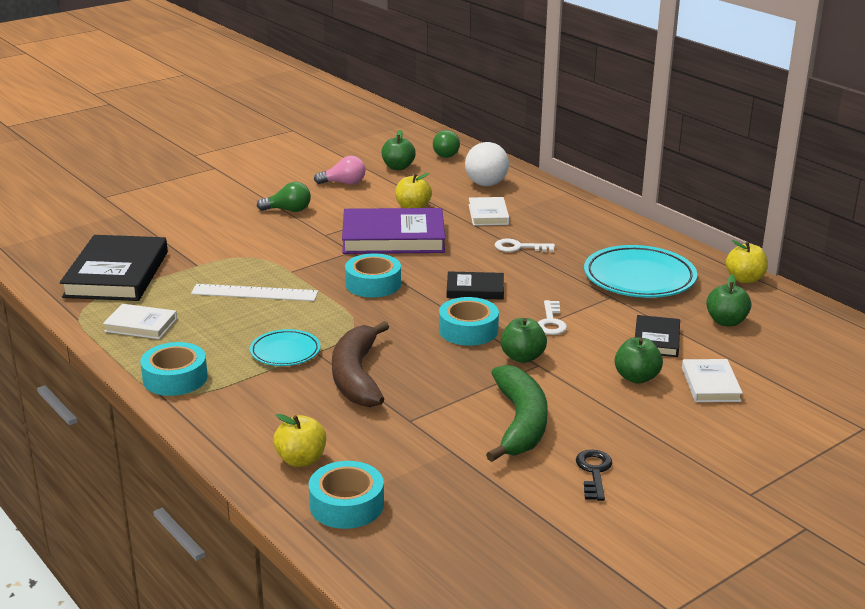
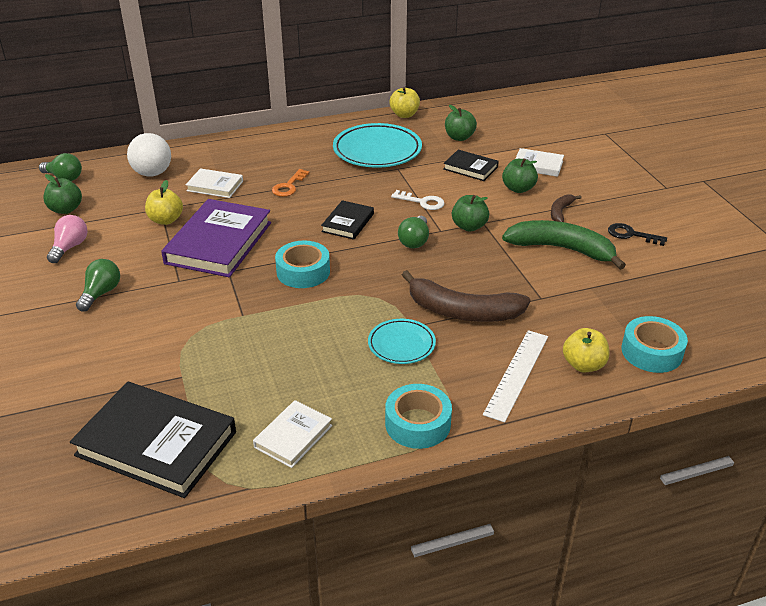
camera: 70 degrees left, 10 degrees up
white ruler [191,284,318,301] -> white ruler moved to [483,330,548,423]
turquoise tape [439,297,499,346] -> green light bulb [398,216,429,248]
white key [495,239,555,252] -> orange key [272,169,310,197]
none -> brown banana [551,194,582,222]

